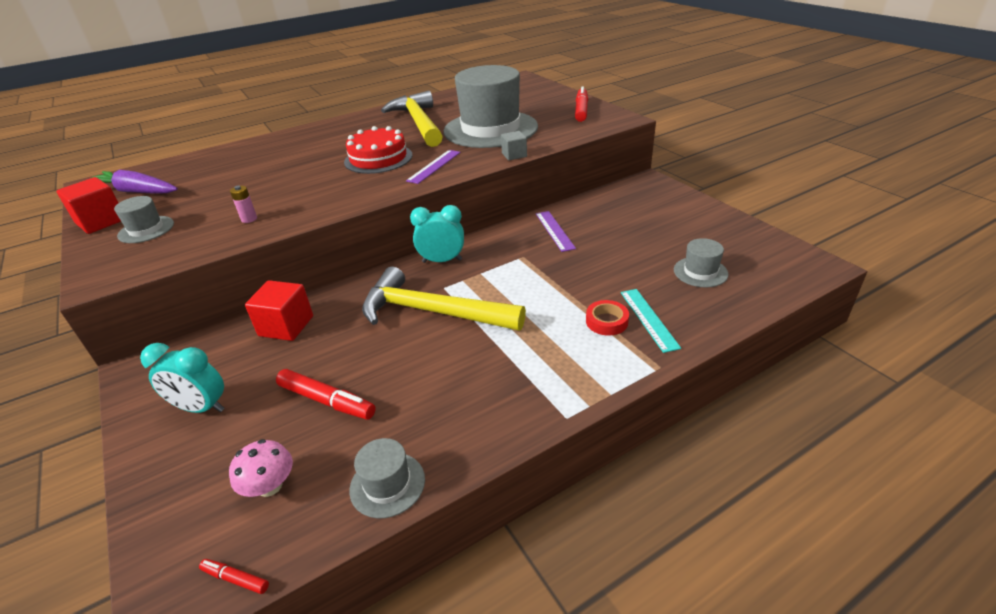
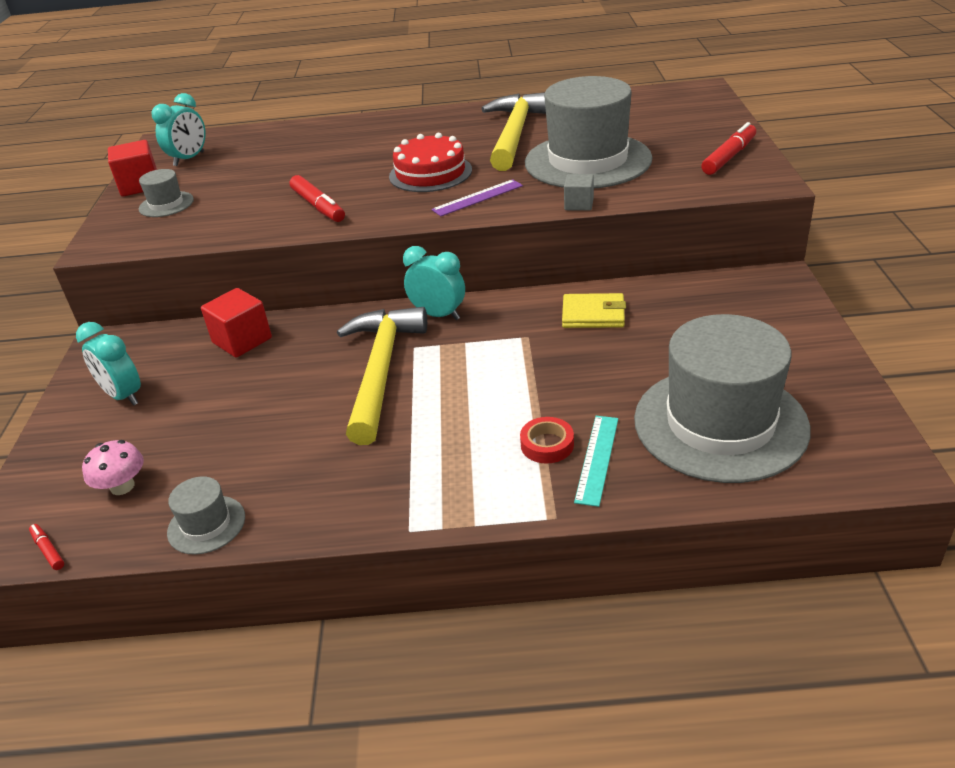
camera: 30 degrees right, 0 degrees up
purple carrot [92,170,178,194] -> turquoise clock [152,93,206,166]
pink battery [230,186,257,223] -> none
red marker [276,369,376,420] -> red marker moved to [290,175,345,222]
yellow hammer [362,267,526,330] -> yellow hammer turned 45 degrees clockwise [337,307,427,445]
purple ruler [536,211,576,252] -> yellow wallet [562,293,626,328]
grey hat [674,238,729,287] -> grey hat [634,314,811,483], size x2.33

